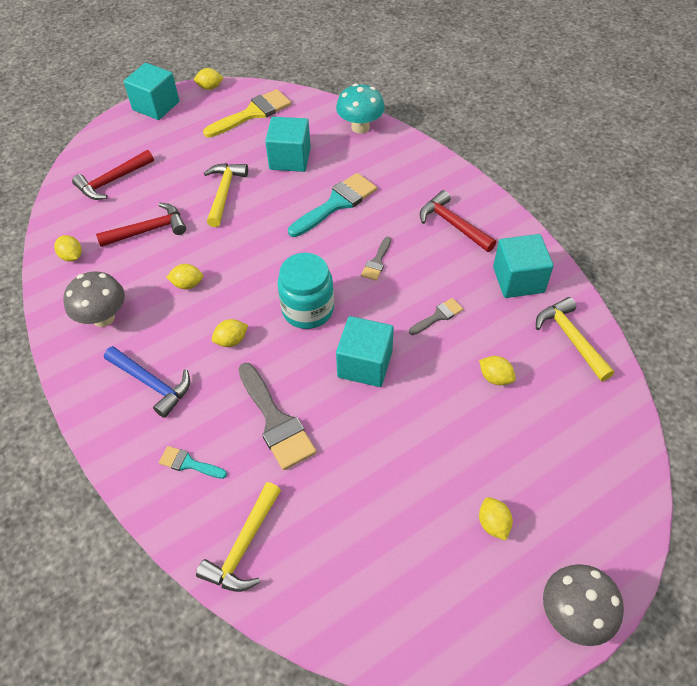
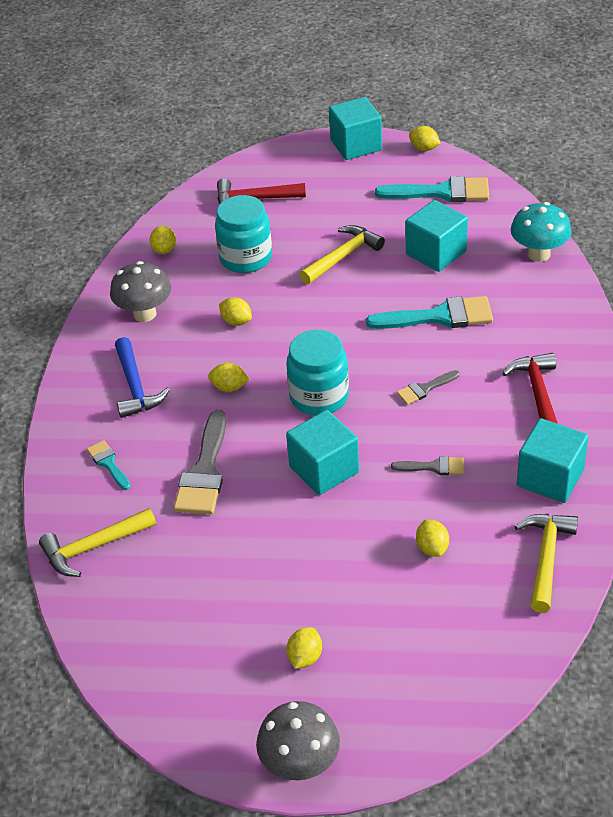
camera: 40 degrees right, 10 degrees down
red hammer [96,203,186,247] -> turquoise jar [215,195,272,273]
yellow brush [203,89,291,138] -> turquoise brush [375,176,489,202]

